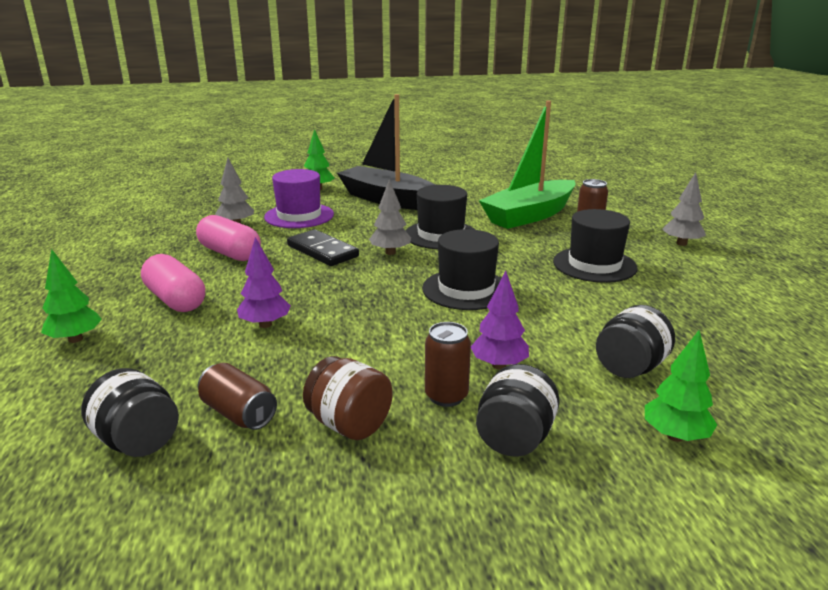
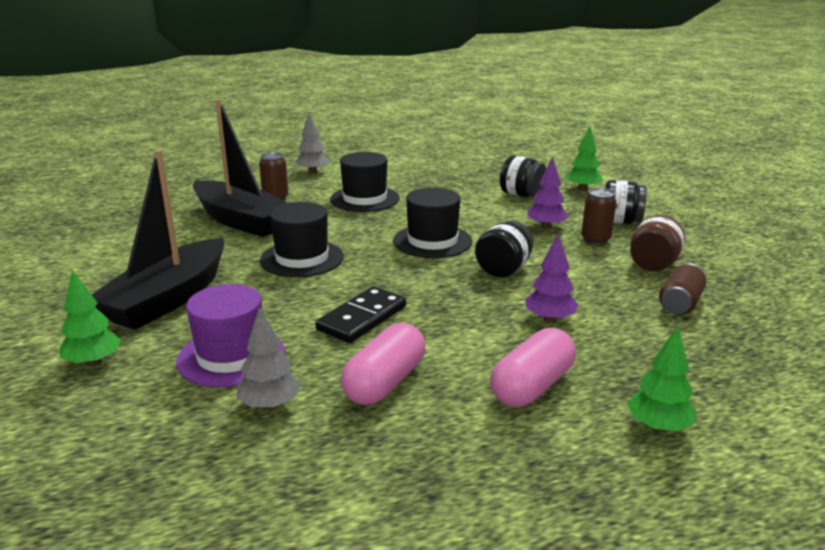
camera: 100 degrees left, 0 degrees up
black jar [81,368,179,457] -> black jar moved to [475,221,533,277]
grey tree [369,179,411,255] -> none
green boat [479,100,576,229] -> black boat [193,99,287,237]

